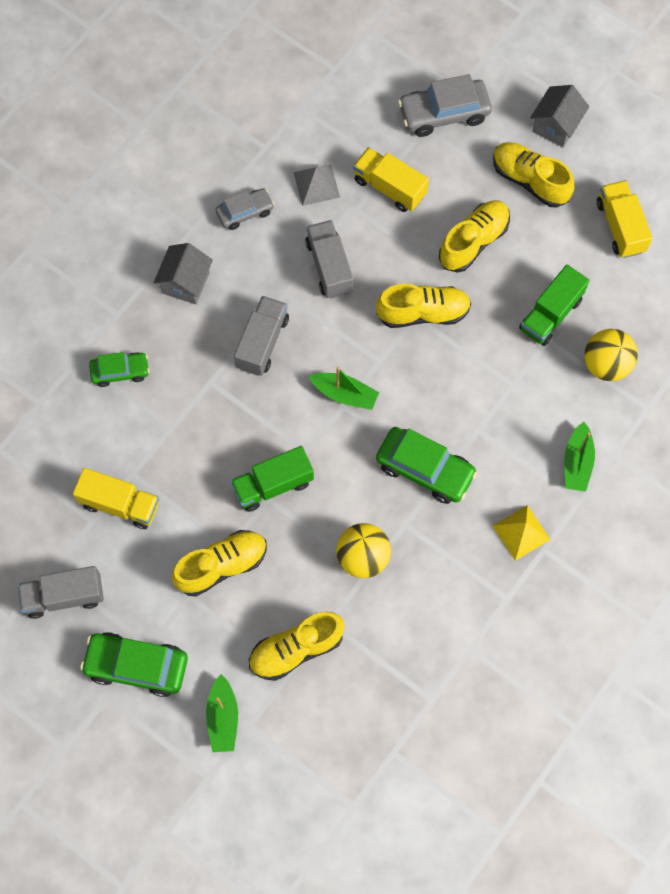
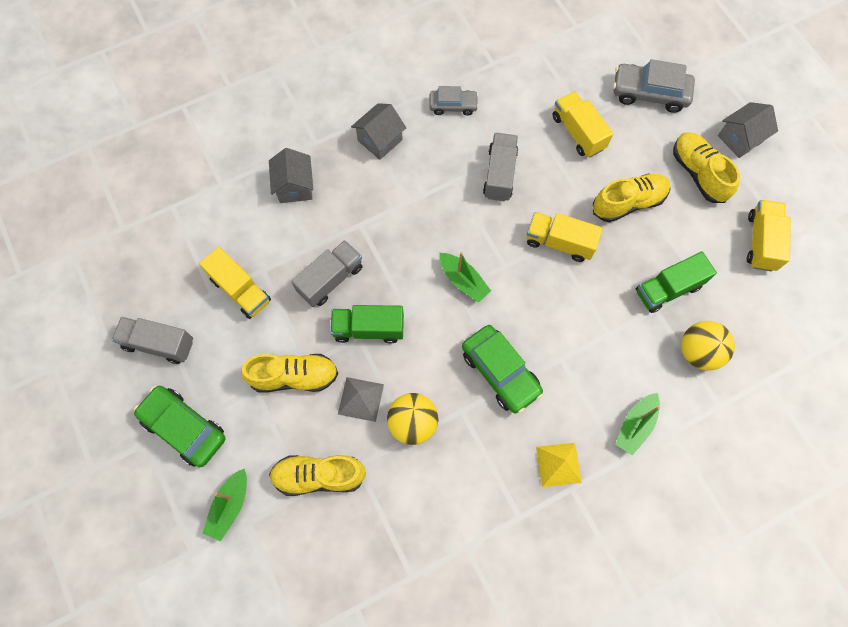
camera: 25 degrees right, 0 degrees up
green car [89,352,149,387] -> grey house [269,148,313,203]
grey truck [234,296,289,376] -> grey truck moved to [291,240,362,307]
grey pyramid [293,164,340,206] -> grey pyramid moved to [338,377,384,422]
yellow shoe [376,284,471,328] -> yellow truck [526,212,603,262]

